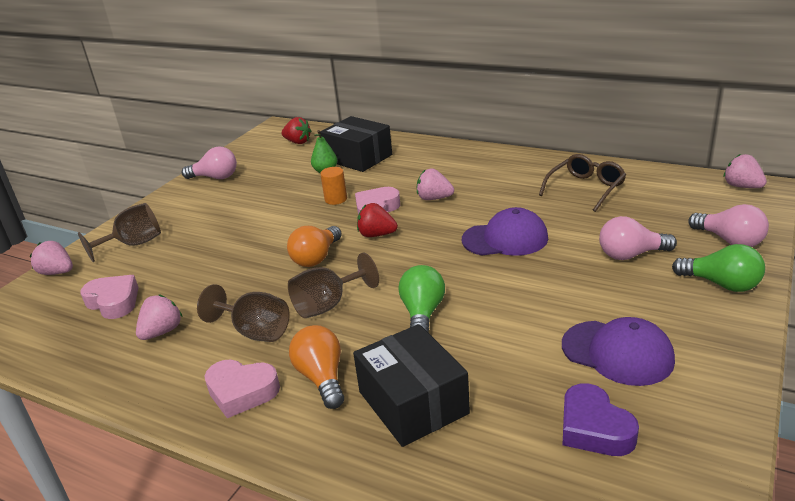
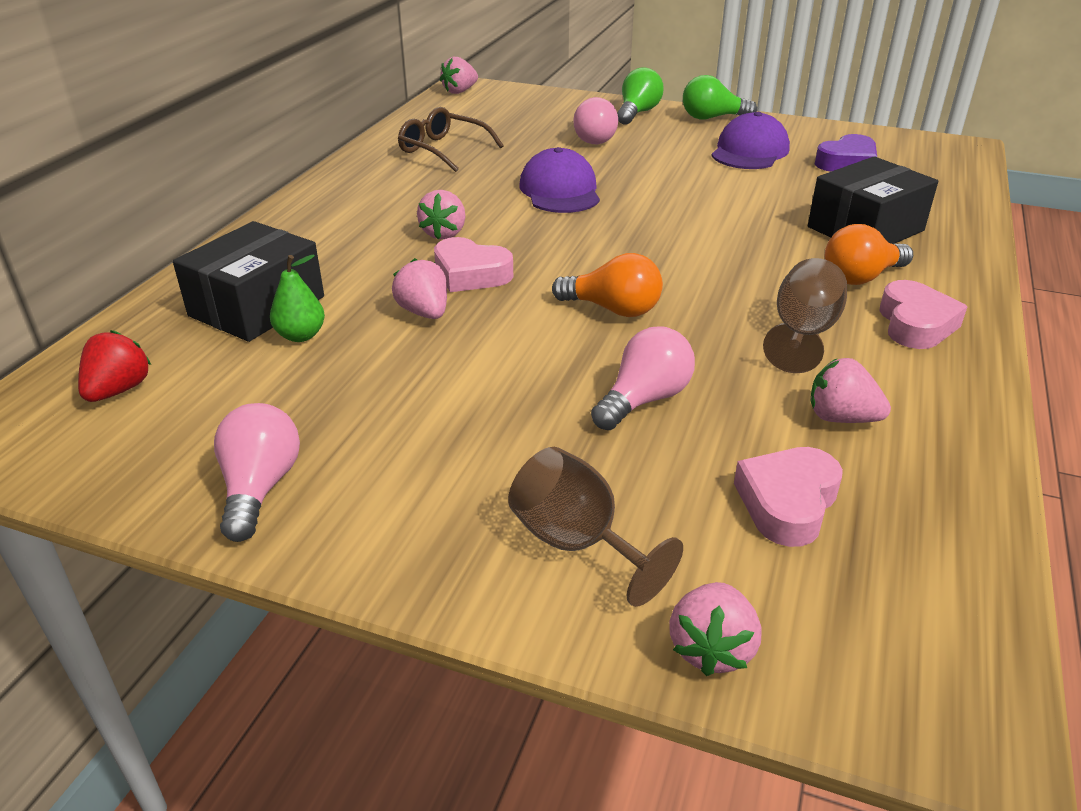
camera: 100 degrees left, 5 degrees up
brown goblet [288,253,379,318] -> none
orange cylinder [320,167,347,205] -> pink strawberry [392,258,447,319]
red strawberry [357,203,398,237] -> none
green light bulb [399,265,445,333] -> green light bulb moved to [683,75,757,119]
pink light bulb [688,204,769,247] -> pink light bulb moved to [591,326,695,430]

